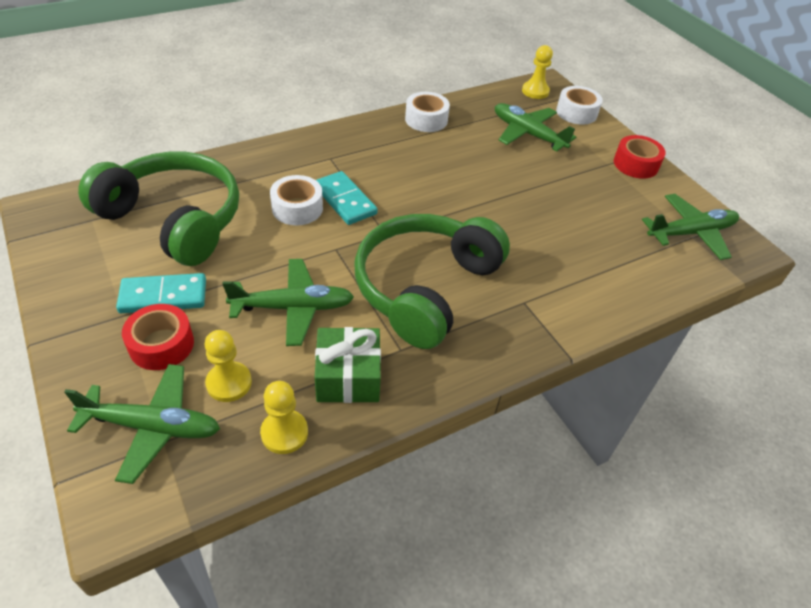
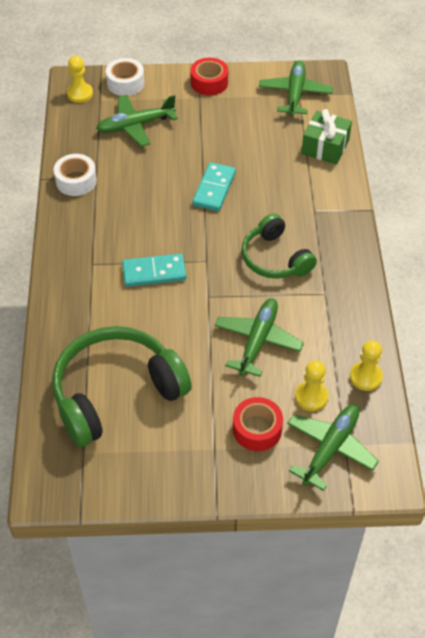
camera: 60 degrees left, 5 degrees up
turquoise domino [116,273,206,313] -> turquoise domino moved to [192,162,236,211]
white tape [270,175,323,225] -> none
green gift [315,327,381,403] -> green gift moved to [301,109,352,164]
green headphones [354,214,510,349] -> green headphones [242,213,317,279], size x0.61

